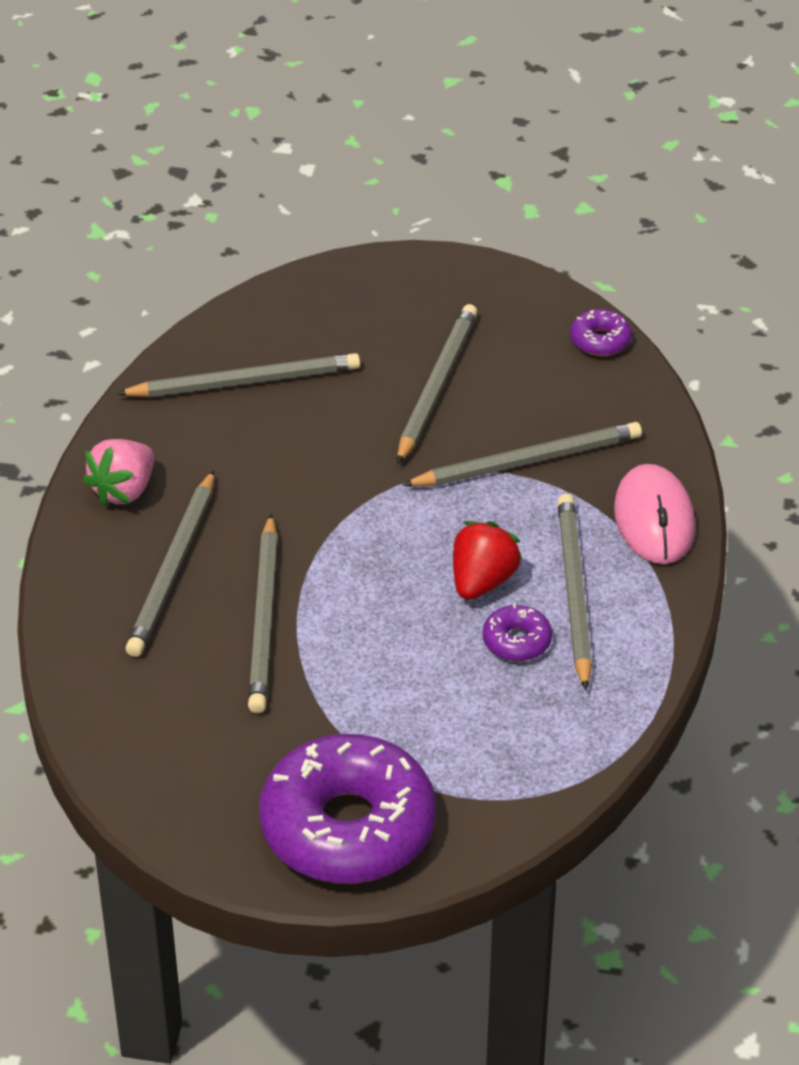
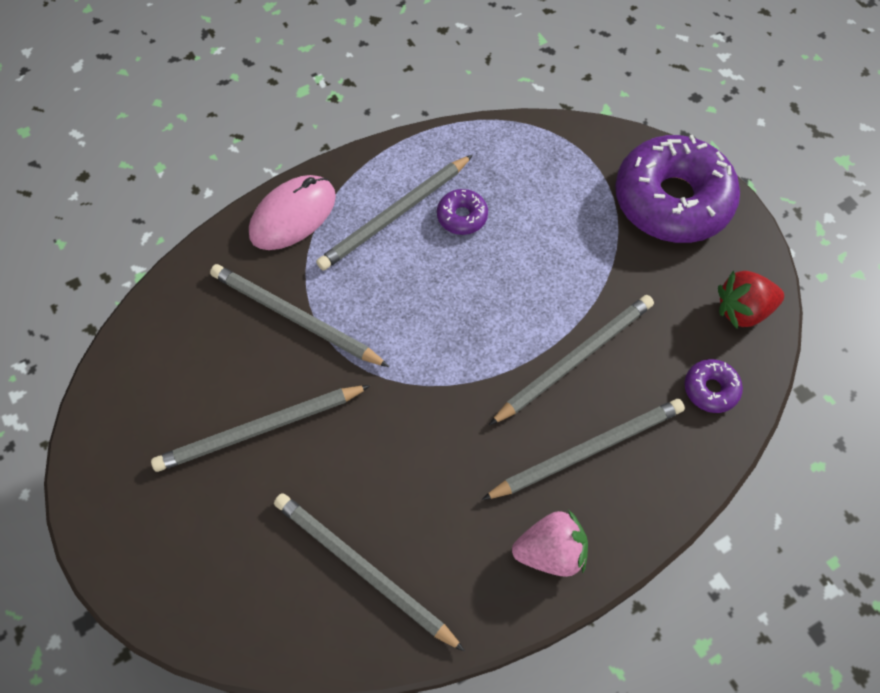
camera: 130 degrees left, 20 degrees up
red strawberry [453,521,523,600] -> red strawberry moved to [718,270,784,329]
purple donut [570,309,632,356] -> purple donut moved to [684,359,743,413]

